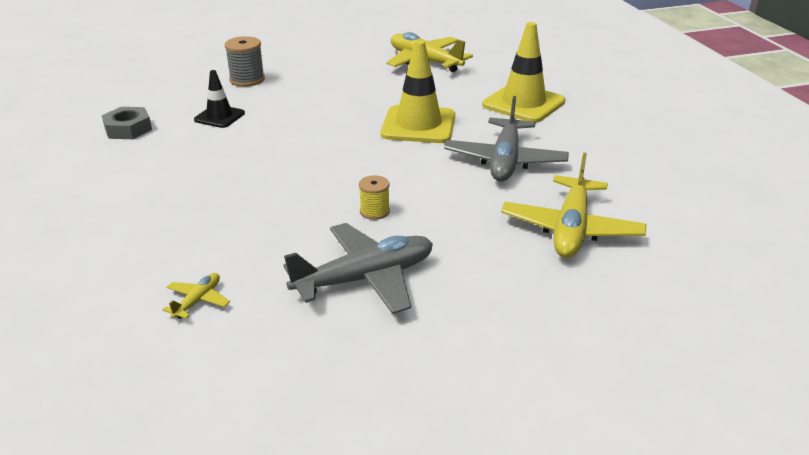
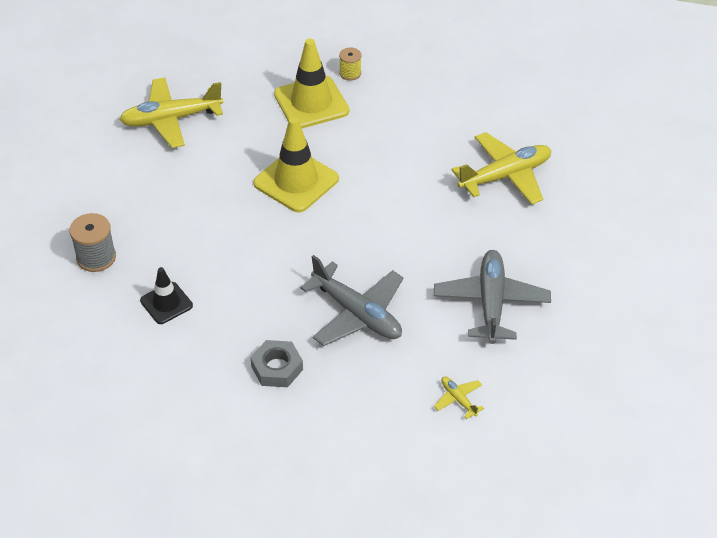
camera: 60 degrees left, 15 degrees up
grey nut [102,107,152,139] -> grey nut moved to [250,340,303,387]
yellow spool [359,175,390,220] -> yellow spool moved to [339,48,362,80]
grey plane [444,96,569,182] -> grey plane moved to [300,255,404,346]
yellow plane [501,152,647,258] -> yellow plane turned 75 degrees counterclockwise [451,132,551,205]

